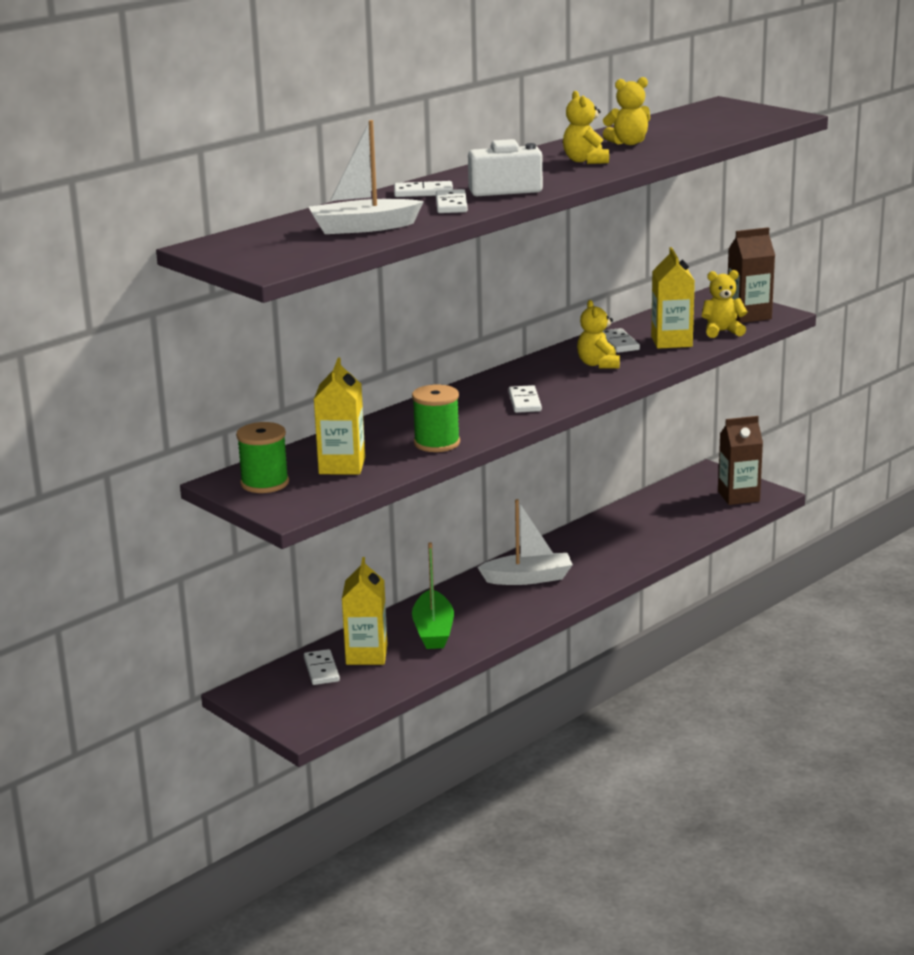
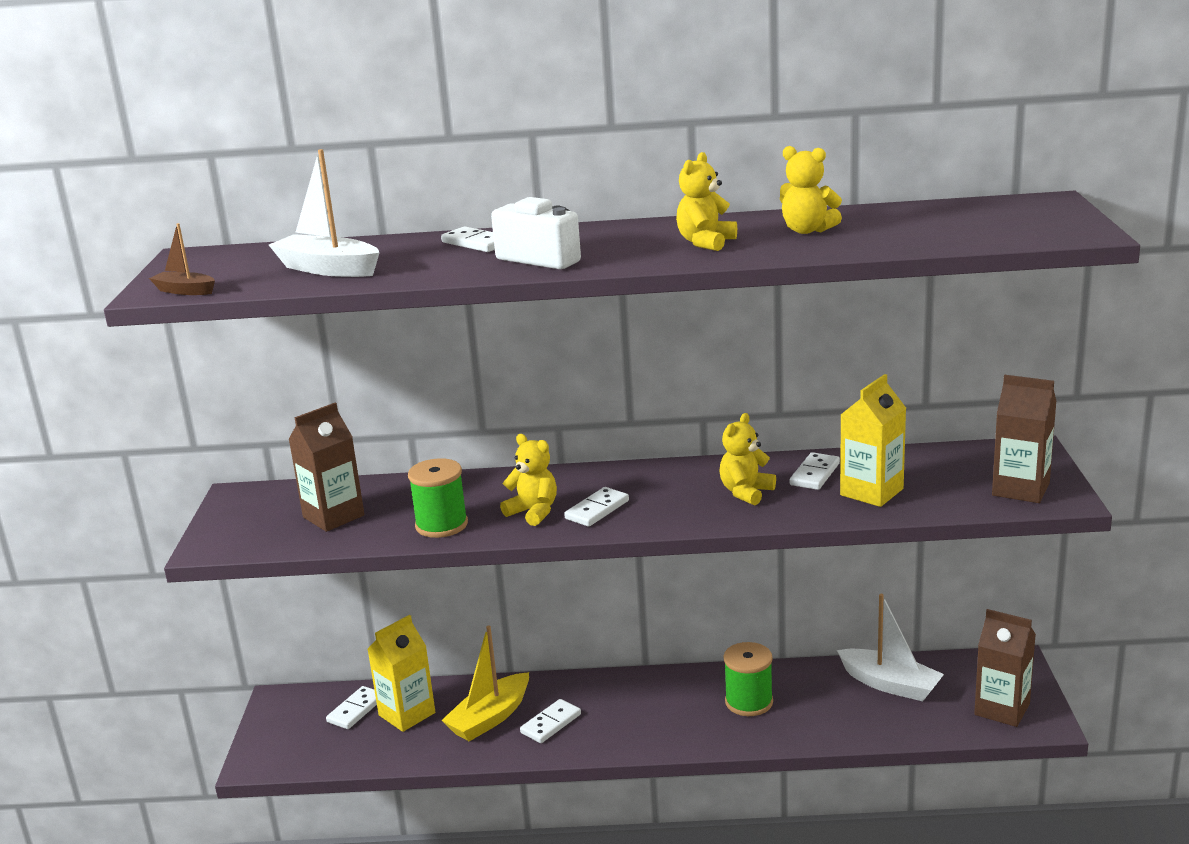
camera: 45 degrees right, 0 degrees up
green spool [236,422,289,493] -> green spool moved to [724,642,773,716]
yellow carton [314,358,365,475] -> brown carton [288,403,364,532]
green boat [412,542,454,649] -> yellow boat [441,625,529,741]
white domino [436,189,468,213] -> white domino moved to [520,699,581,743]
white boat [477,499,573,585] -> white boat moved to [837,594,944,701]
yellow teddy bear [702,270,747,338] -> yellow teddy bear moved to [500,434,557,526]
none -> brown boat [149,223,215,295]

